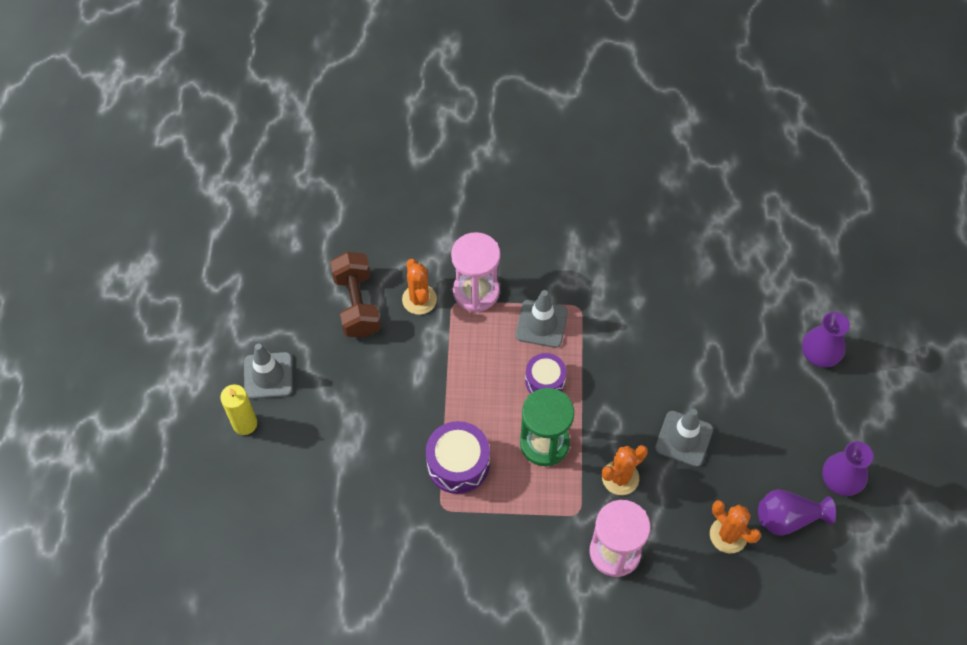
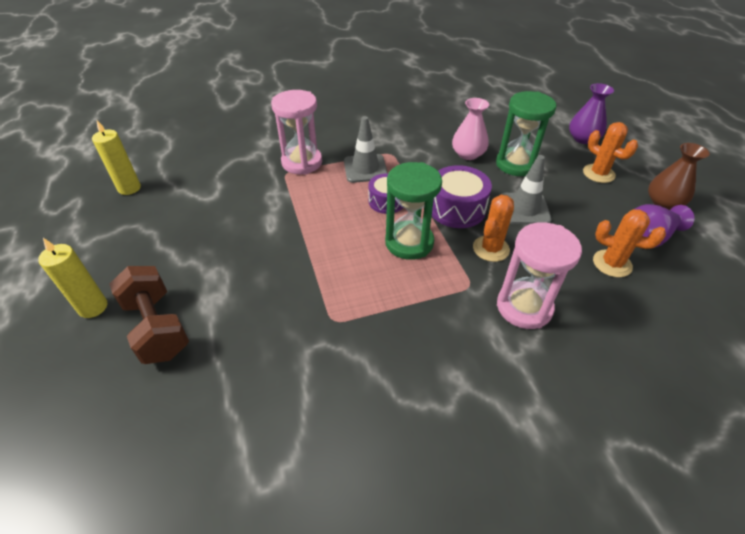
camera: 20 degrees left, 15 degrees down
grey traffic cone [244,344,293,399] -> none
brown dumbbell [330,252,381,338] -> brown dumbbell moved to [109,266,189,364]
orange cactus [402,259,437,315] -> orange cactus moved to [583,122,638,183]
purple drum [426,421,490,494] -> purple drum moved to [432,165,492,228]
purple vase [822,441,873,496] -> brown vase [648,143,710,210]
none -> yellow candle [92,120,141,195]
none -> pink vase [452,98,489,160]
none -> green hourglass [496,91,556,176]

